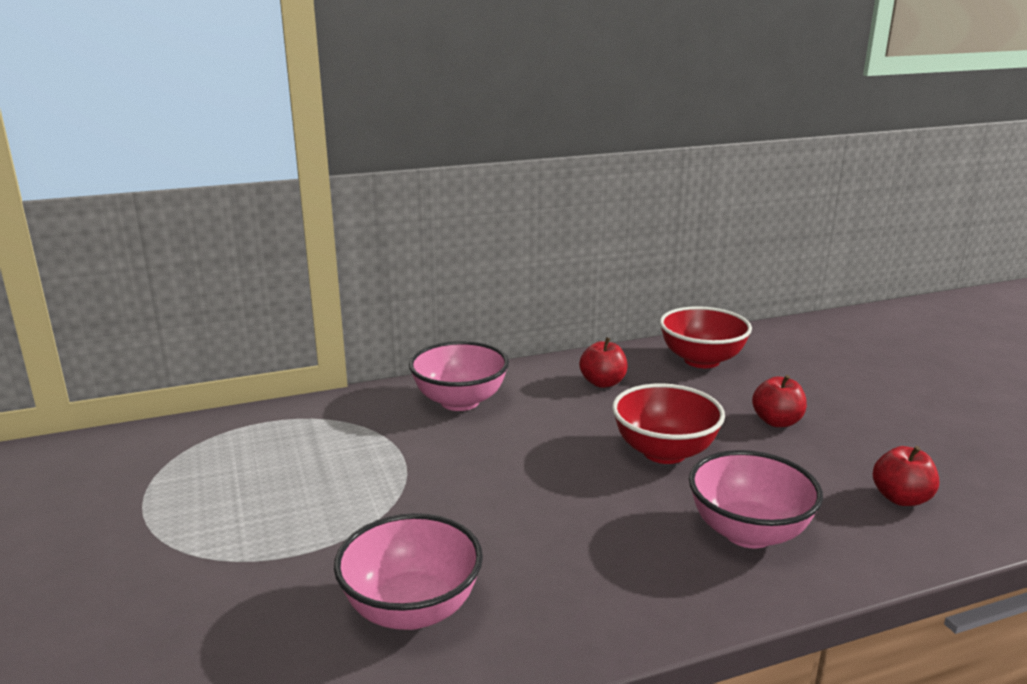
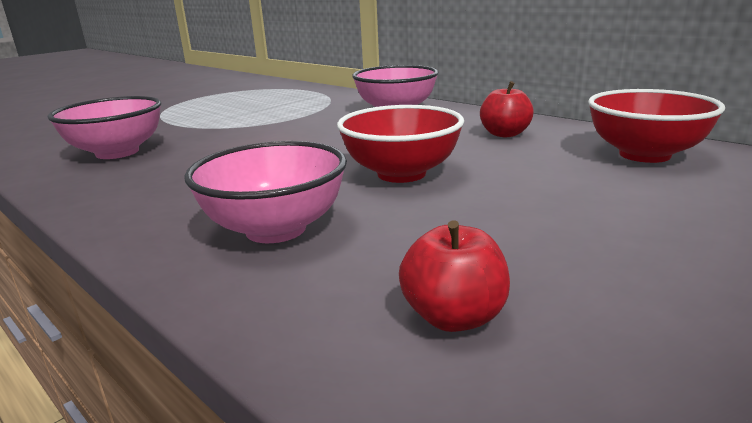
camera: 65 degrees right, 0 degrees up
red apple [752,375,807,427] -> none

